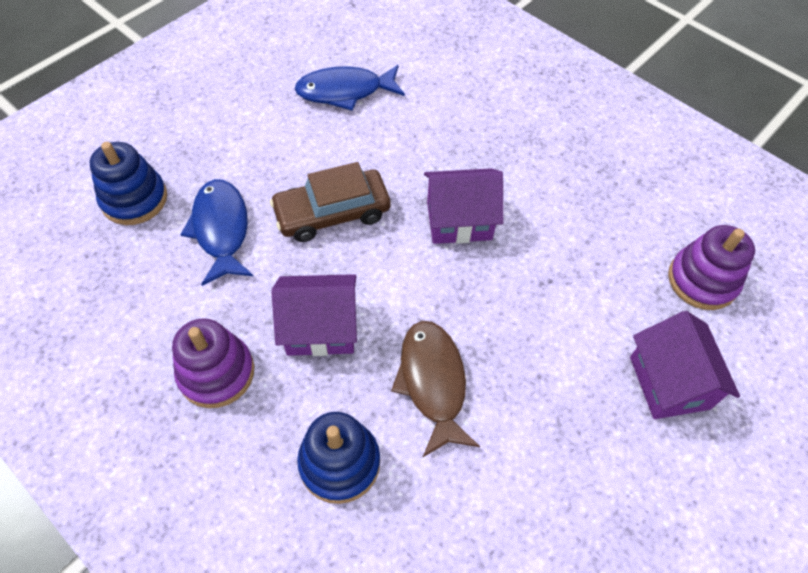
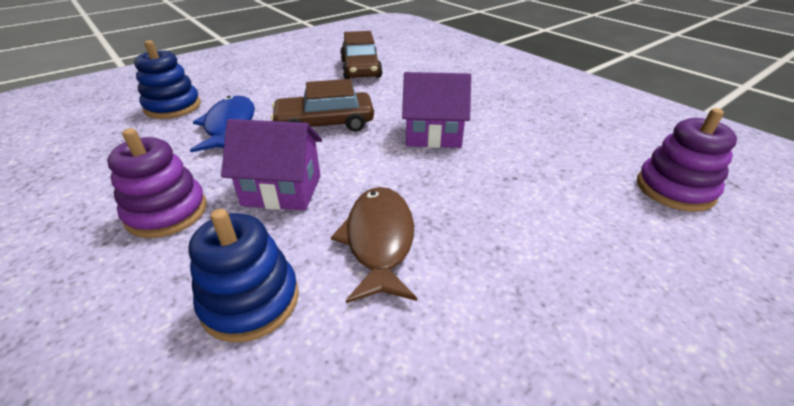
camera: 10 degrees right, 20 degrees down
blue fish [295,65,405,111] -> brown car [340,31,383,79]
purple house [630,311,740,419] -> none

